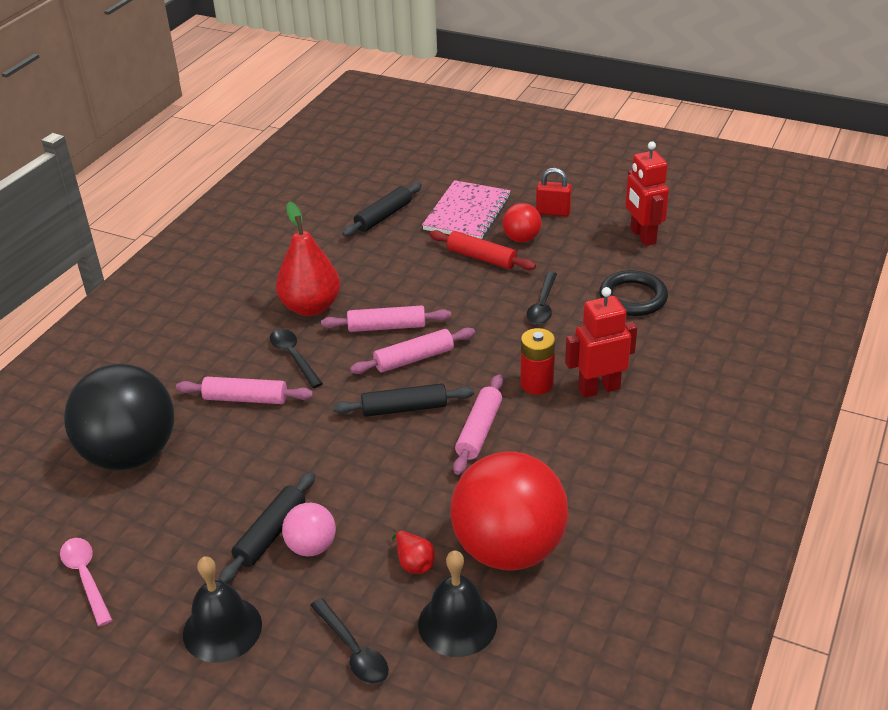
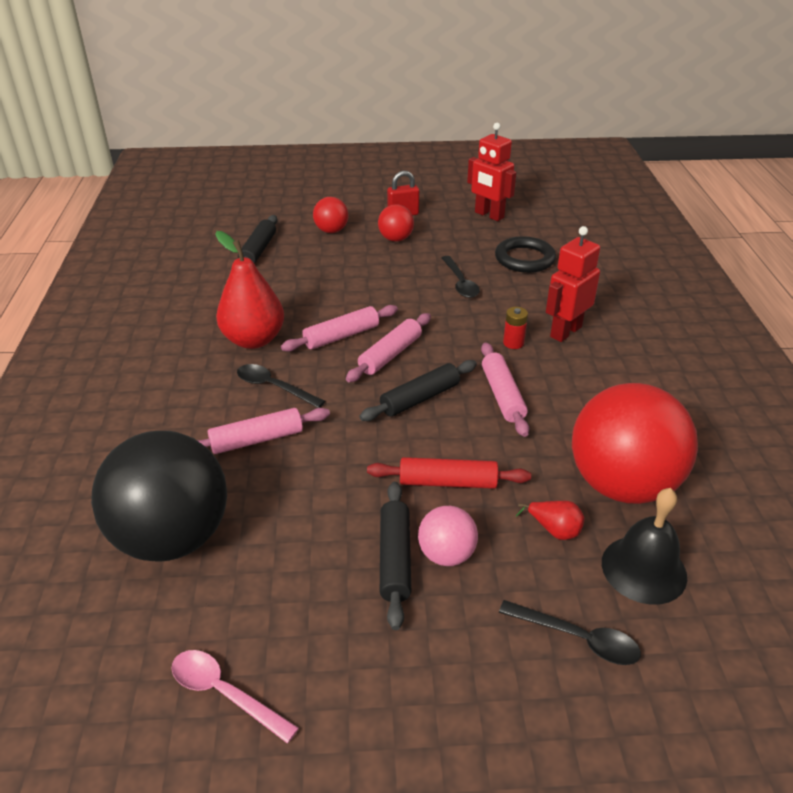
camera: 30 degrees left, 0 degrees up
black bell [183,556,262,663] -> none
pink notebook [422,180,511,239] -> red ball [313,197,348,233]
red rolling pin [429,230,536,270] -> red rolling pin moved to [367,457,531,489]
red battery [520,328,555,394] -> red battery [503,307,528,349], size x0.66

